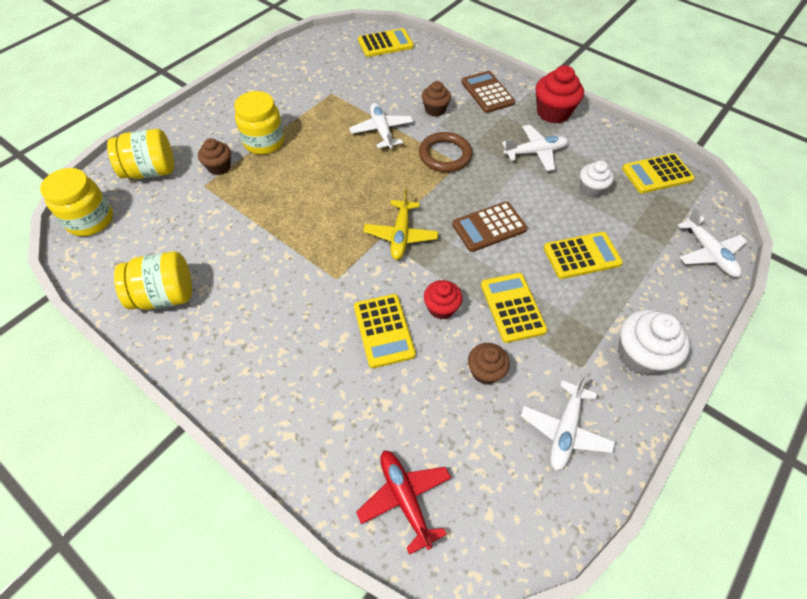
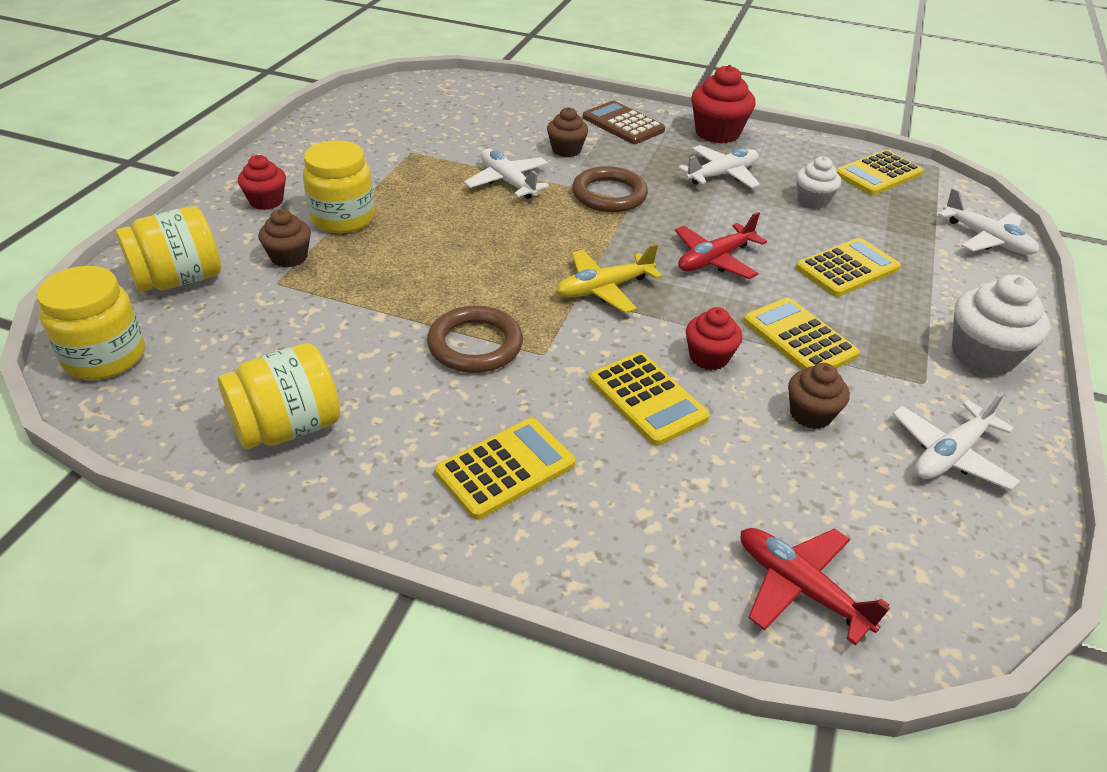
camera: 20 degrees left, 15 degrees down
yellow calculator [358,28,414,57] -> yellow calculator moved to [435,418,575,520]
yellow plane [363,189,438,260] -> yellow plane turned 75 degrees clockwise [556,244,662,313]
brown calculator [452,202,528,252] -> red plane [675,212,767,279]
white plane [521,376,615,471] -> white plane turned 45 degrees clockwise [893,392,1020,490]
none -> red cupcake [238,155,286,210]
none -> brown ring [427,306,523,373]

